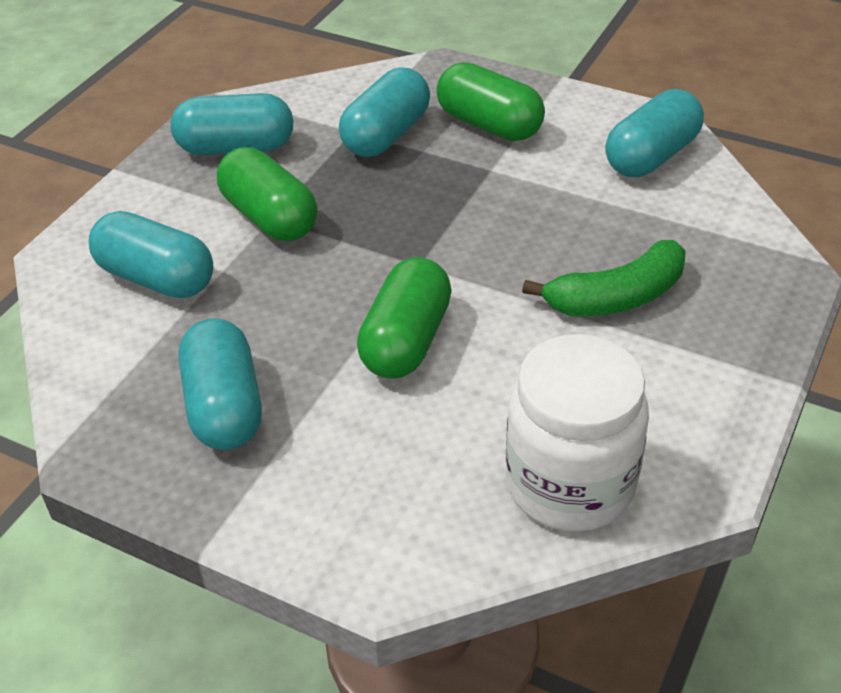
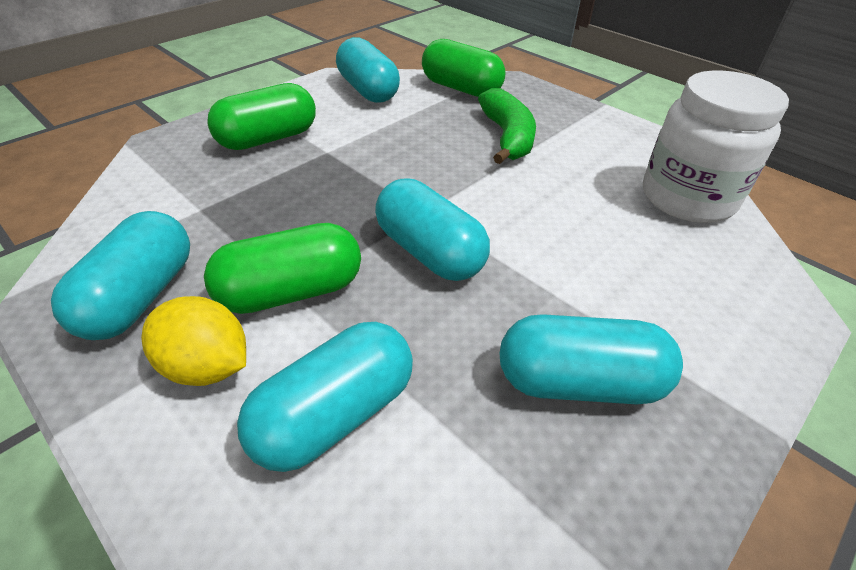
camera: 75 degrees left, 0 degrees up
turquoise capsule [339,68,430,157] -> turquoise capsule moved to [375,178,490,281]
green capsule [357,257,452,378] -> green capsule moved to [422,39,506,97]
none -> yellow lemon [141,296,246,386]

